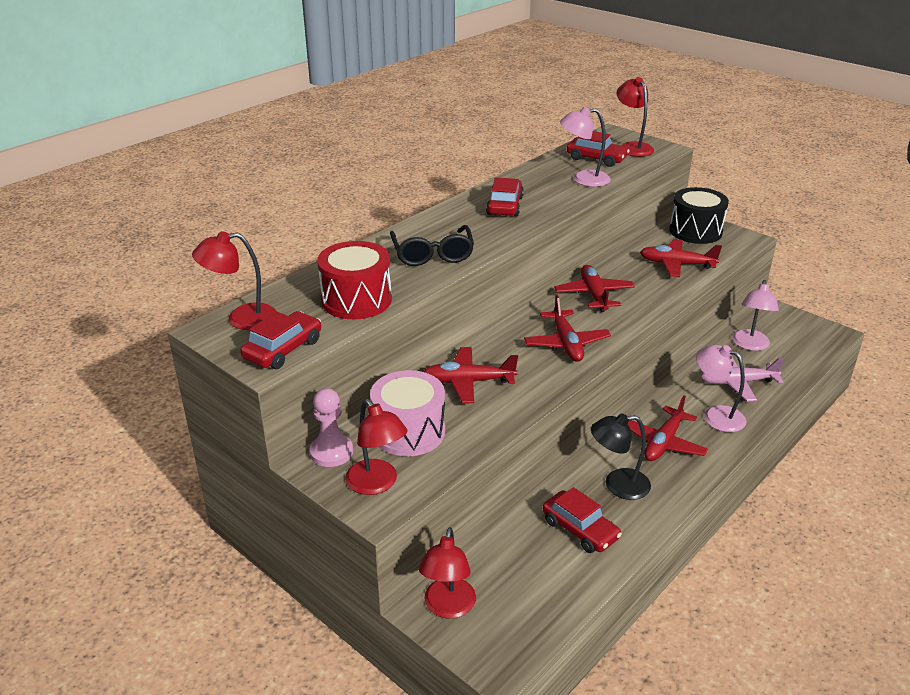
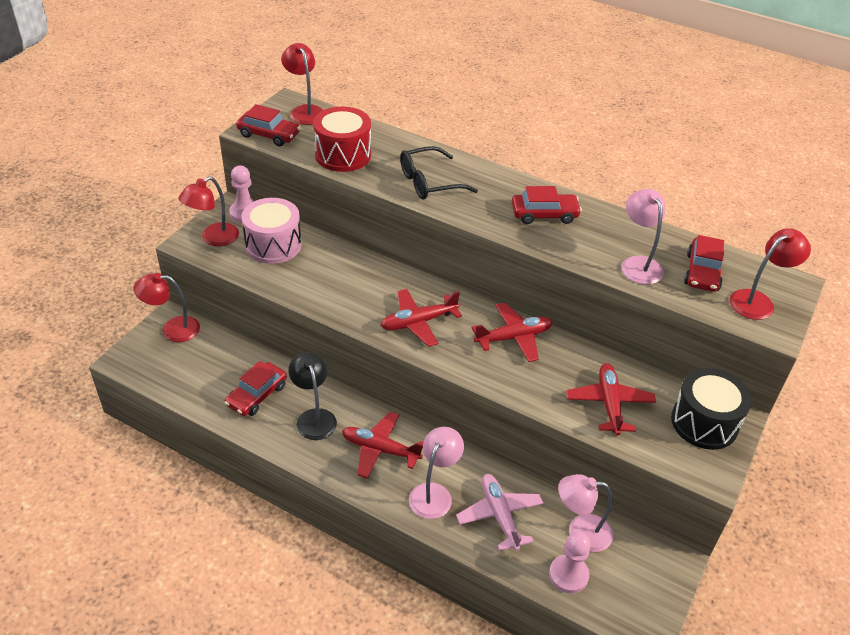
camera: 75 degrees right, 10 degrees up
red plane [424,347,518,403] -> none
none -> pink pawn [549,531,591,593]

